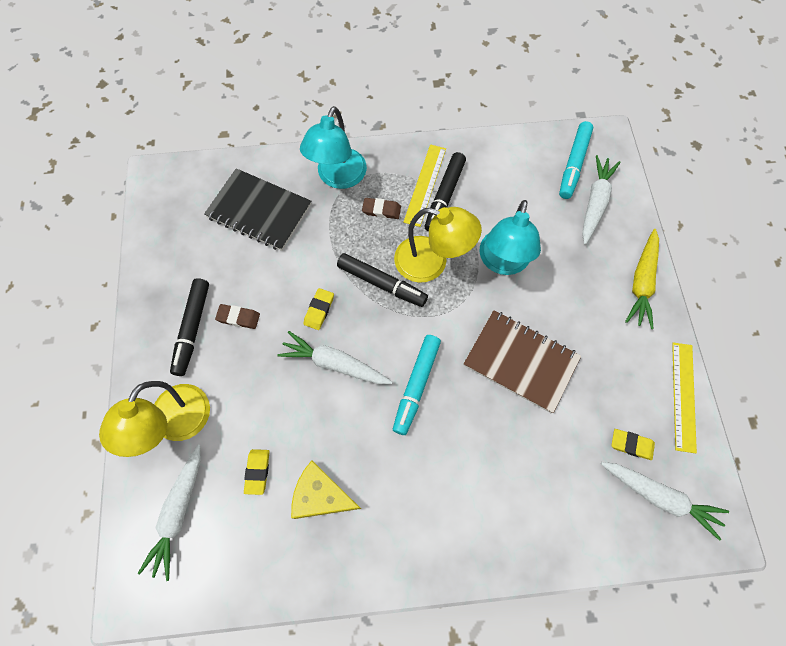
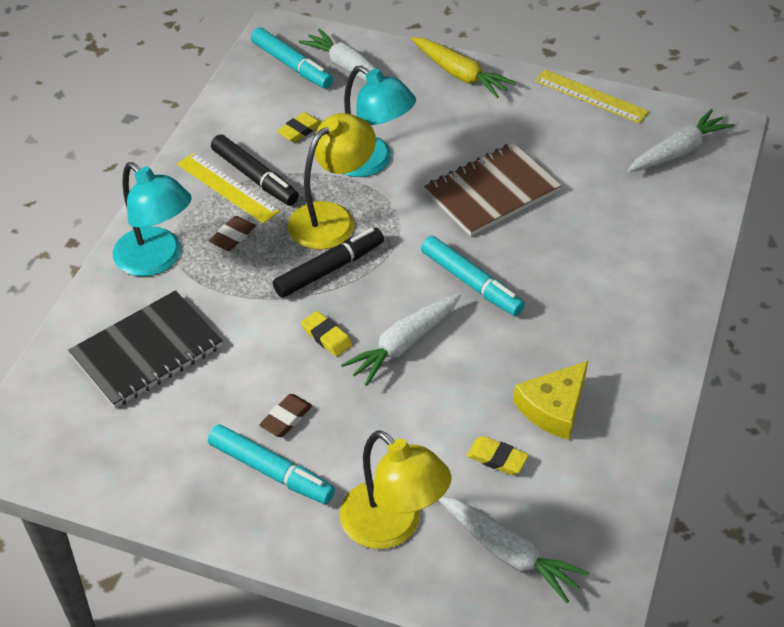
camera: 65 degrees left, 20 degrees down
black marker [170,278,209,376] -> turquoise marker [208,424,335,504]
yellow eraser [611,429,655,460] -> yellow eraser moved to [277,112,322,143]

